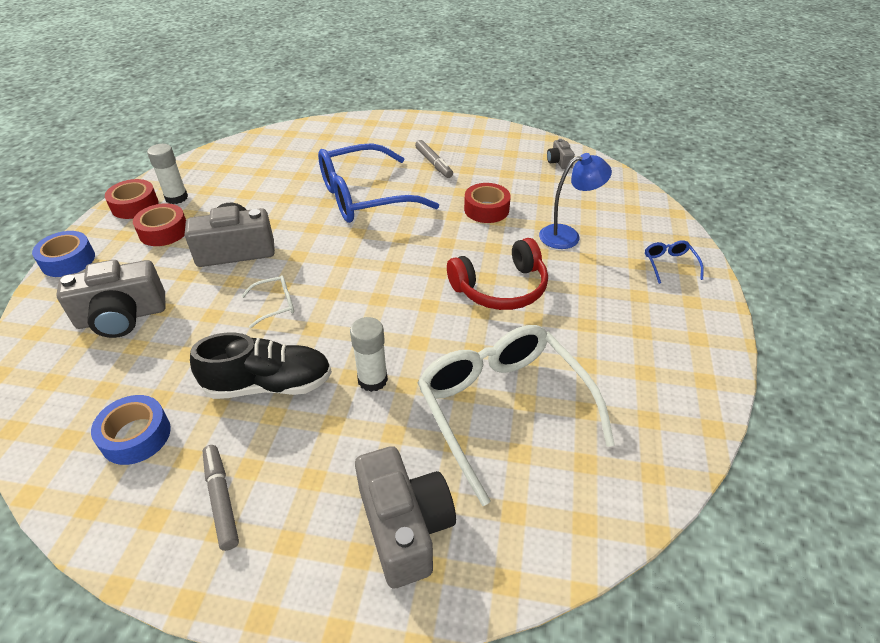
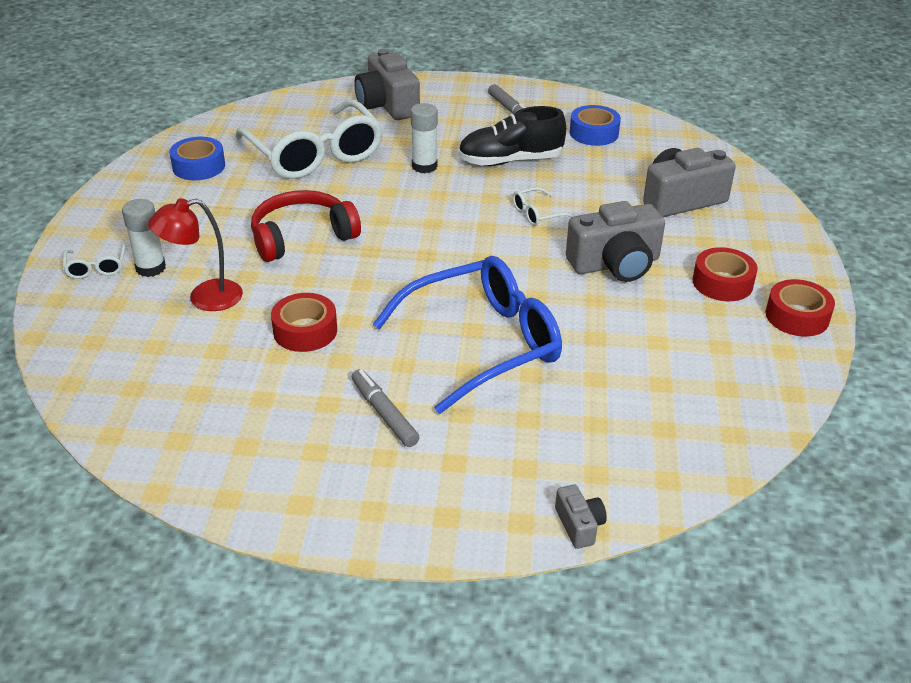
camera: 175 degrees right, 5 degrees down
blue tape [32,231,95,277] -> blue tape moved to [169,137,225,180]
white glue stick [147,144,188,204] -> white glue stick moved to [122,199,166,277]
blue lamp [539,153,612,249] -> red lamp [148,198,243,311]
grey camera [547,139,575,169] -> grey camera moved to [555,484,607,549]
blue glasses [645,240,704,284] -> white glasses [63,244,125,279]

